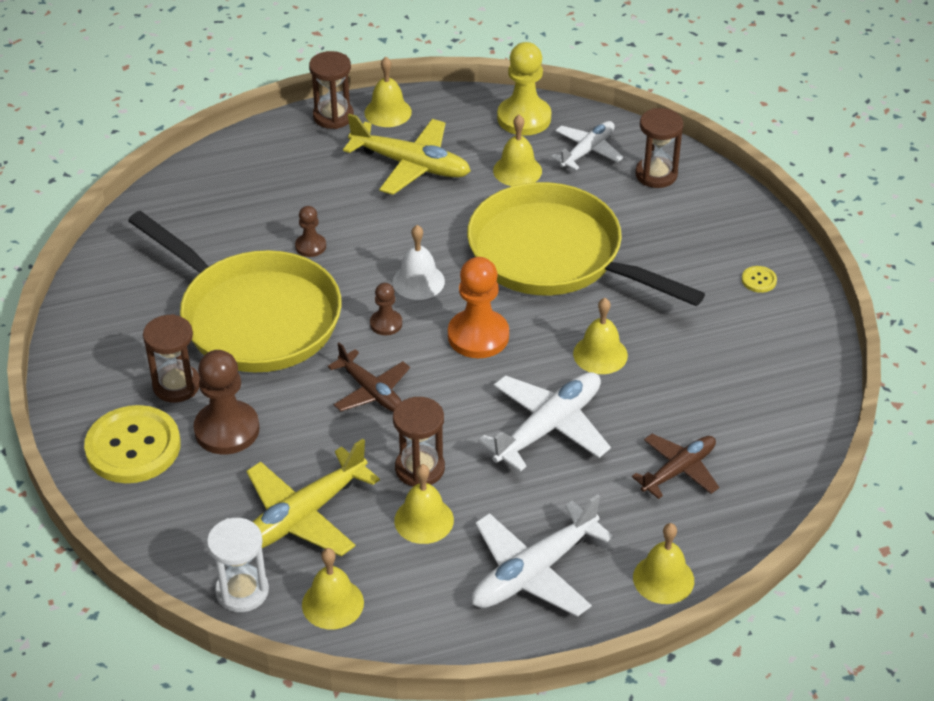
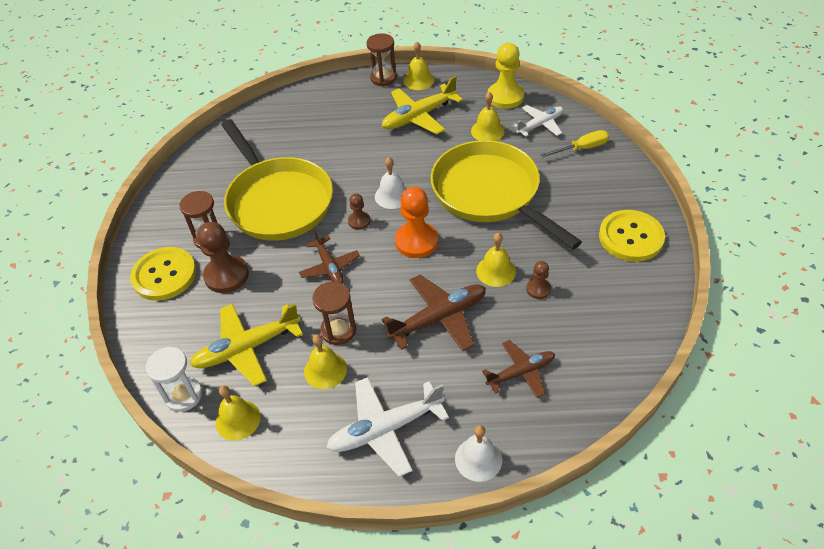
camera: 20 degrees right, 5 degrees up
brown pawn [295,206,326,257] -> brown pawn moved to [526,261,551,299]
yellow plane [343,114,471,195] -> yellow plane turned 105 degrees clockwise [382,76,463,134]
white plane [478,372,611,472] -> brown plane [381,275,486,351]
yellow bell [633,523,694,604] -> white bell [455,425,502,482]
brown hourglass [635,108,683,188] -> yellow screwdriver [540,130,609,158]
yellow button [742,266,777,293] -> yellow button [599,210,665,262], size x2.47

